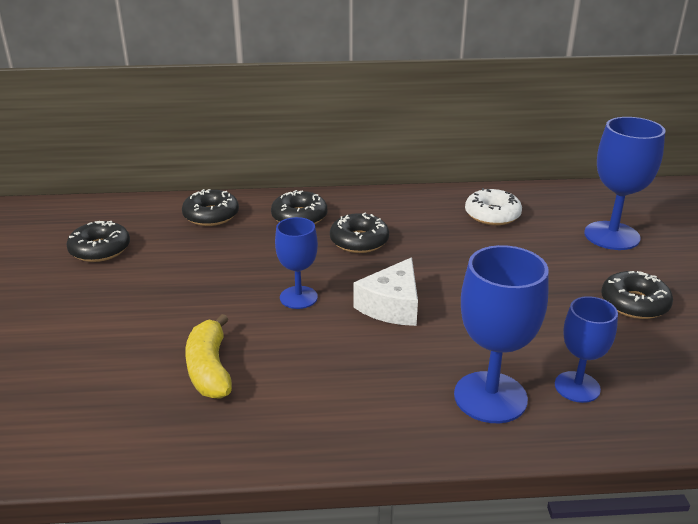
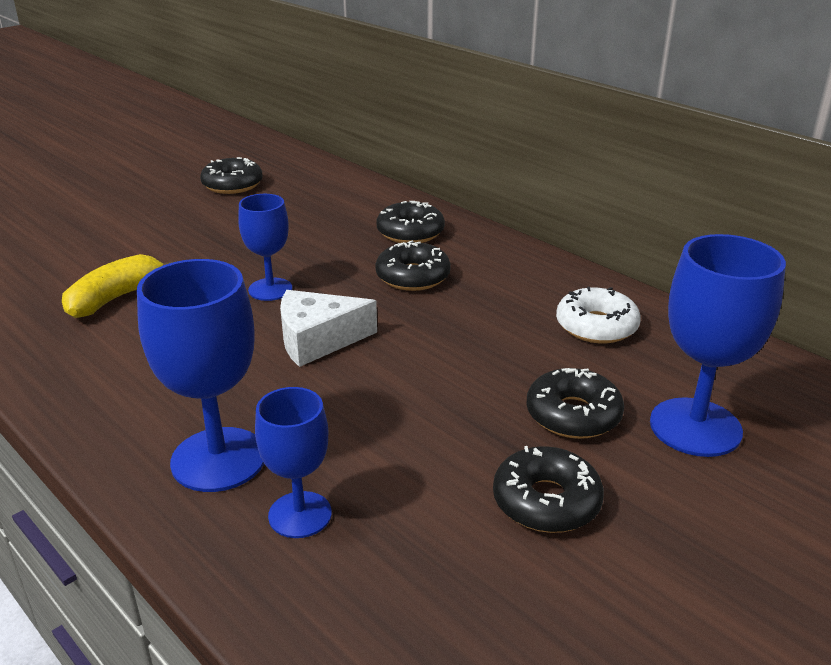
camera: 50 degrees right, 0 degrees up
black donut [182,189,239,226] -> black donut moved to [526,368,624,439]

